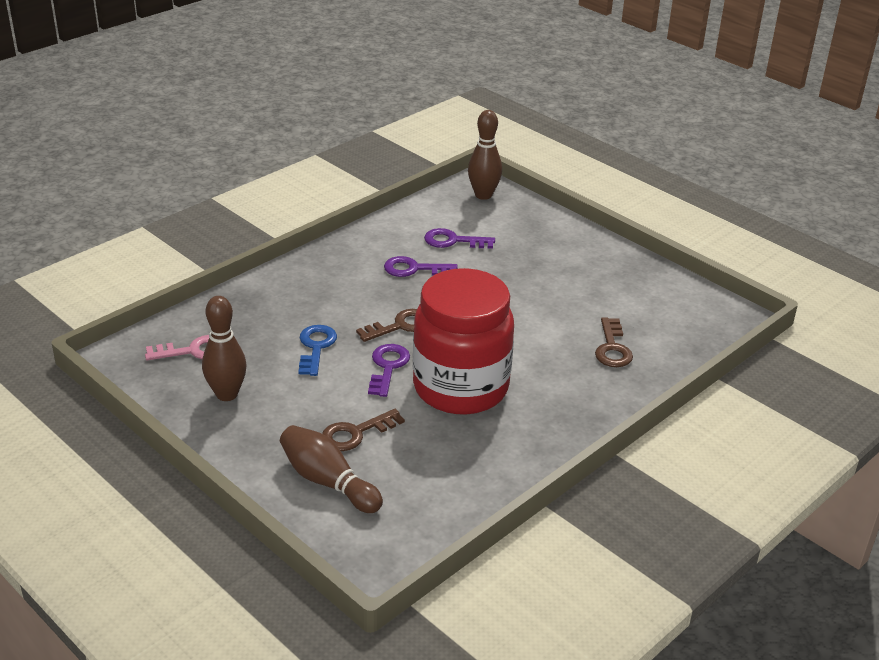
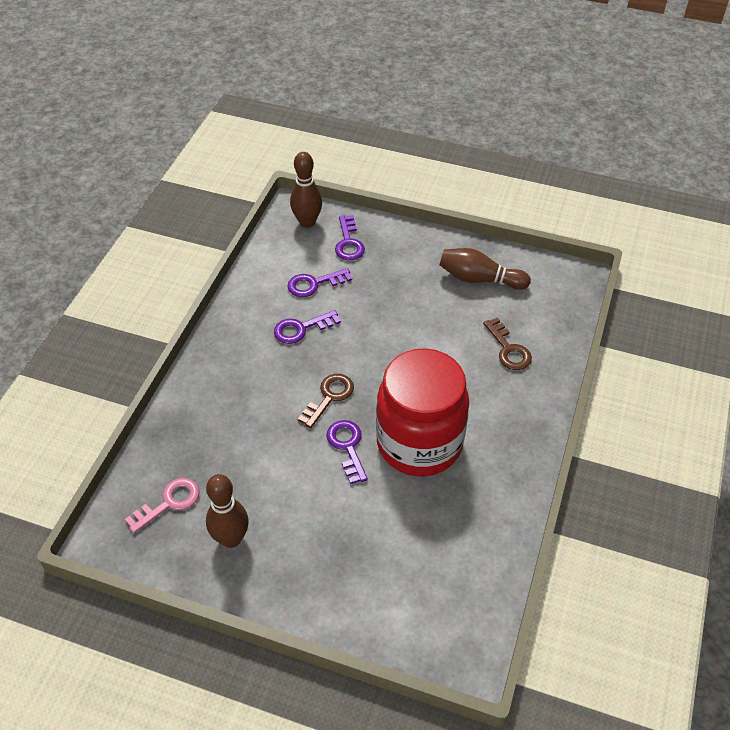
camera: 25 degrees left, 15 degrees up
brown bowling pin [280,425,383,513] -> brown bowling pin moved to [439,248,531,290]
blue key [298,325,337,376] -> none
brown key [322,409,405,451] -> none
none -> purple key [335,215,365,260]

